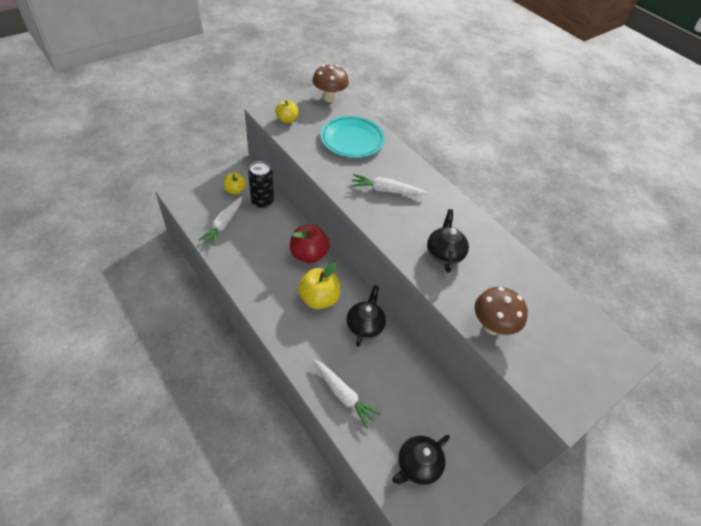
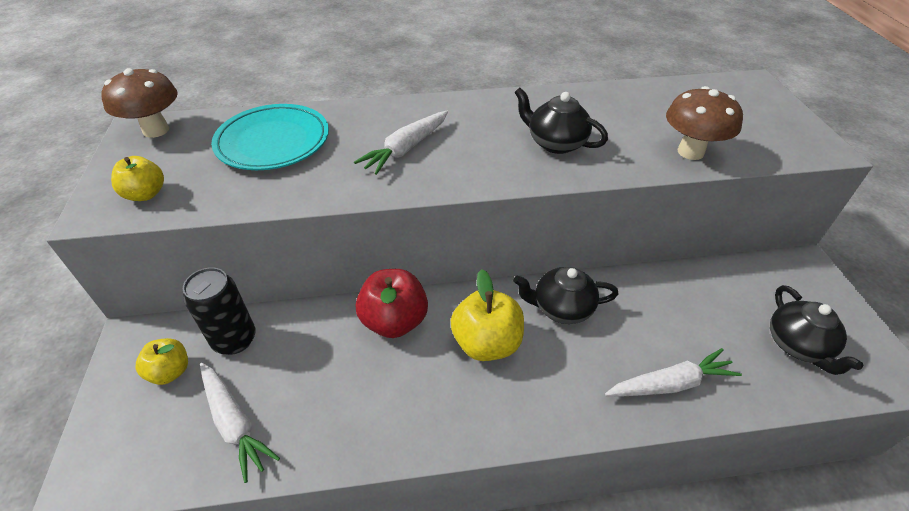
camera: 55 degrees left, 5 degrees down
black teapot [346,285,386,347] -> black teapot turned 45 degrees counterclockwise [513,267,618,324]

